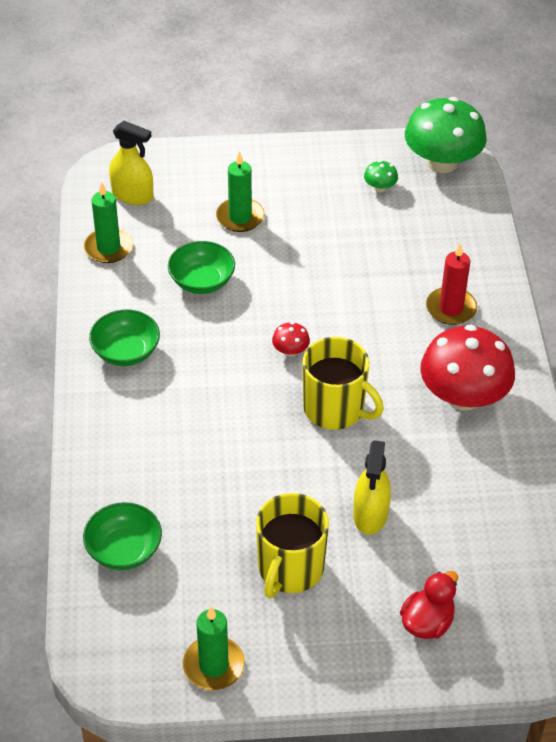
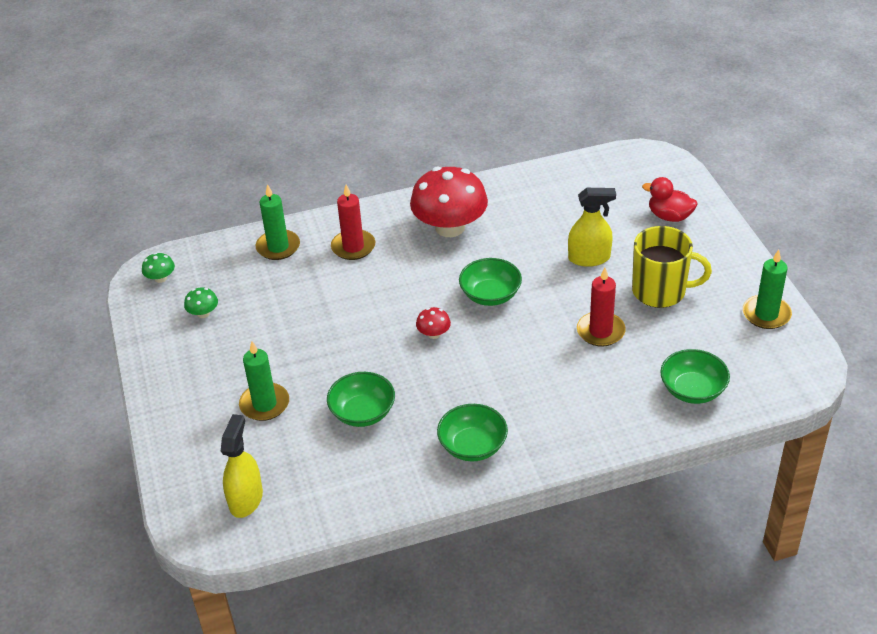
camera: 100 degrees left, 5 degrees down
green candle [84,182,133,263] -> green candle moved to [256,184,300,260]
yellow mug [303,337,384,430] -> green bowl [459,258,522,306]
green mushroom [405,97,487,173] -> green mushroom [142,253,175,283], size x0.41
none -> red candle [577,268,626,347]

